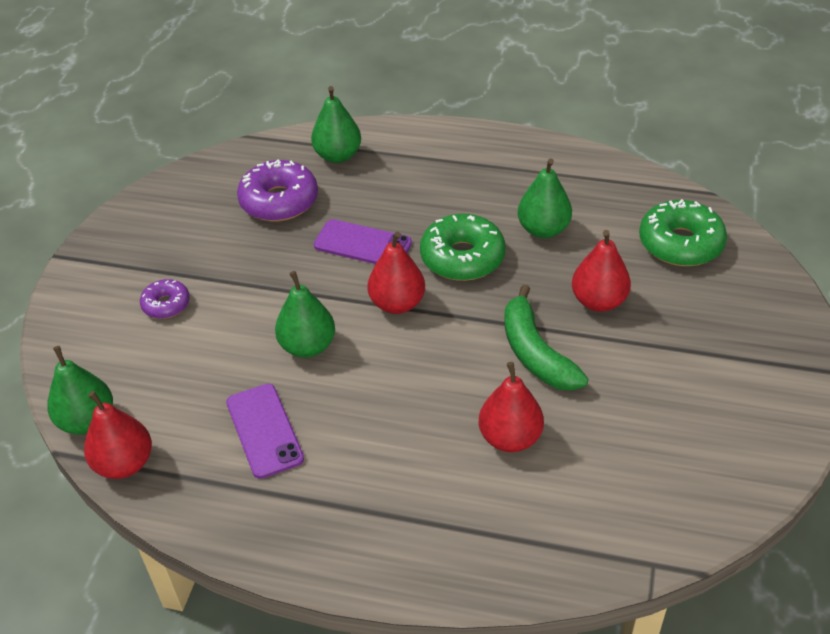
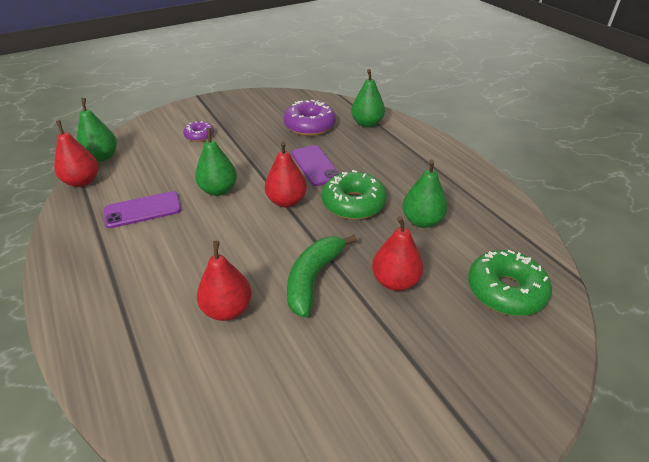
camera: 45 degrees right, 5 degrees down
purple phone [226,384,304,479] -> purple phone turned 45 degrees clockwise [104,191,181,228]

